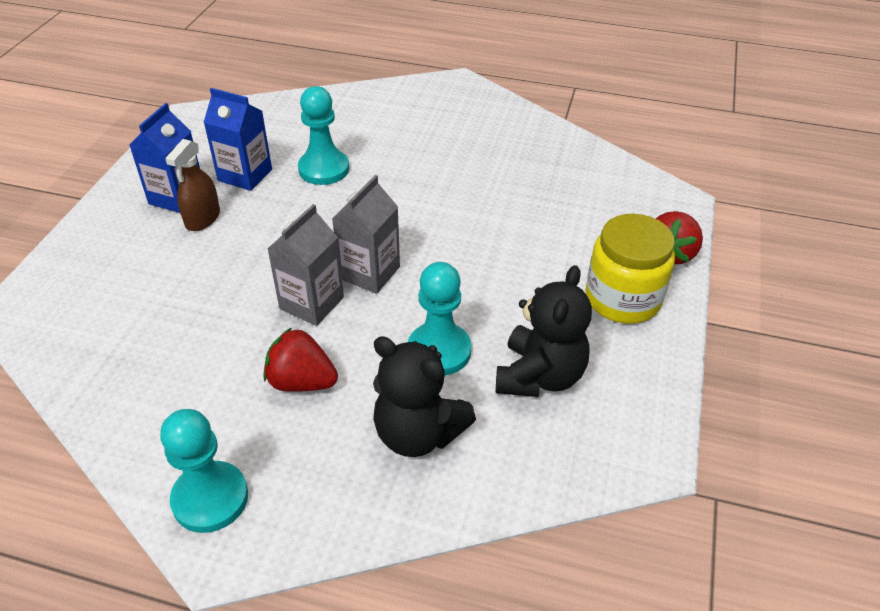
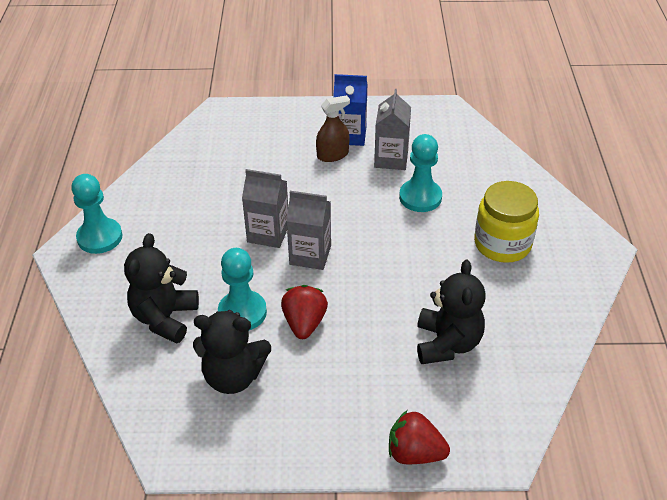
camera: 75 degrees right, 0 degrees up
brown spray bottle [165,139,220,231] -> brown spray bottle turned 150 degrees clockwise [316,95,350,162]
blue carton [203,88,272,191] -> grey carton [374,89,411,170]
red strawberry [264,328,338,392] -> red strawberry moved to [281,285,328,339]
yellow jar [586,214,675,324] -> yellow jar moved to [474,181,539,263]
none -> black teddy bear [417,260,486,364]

